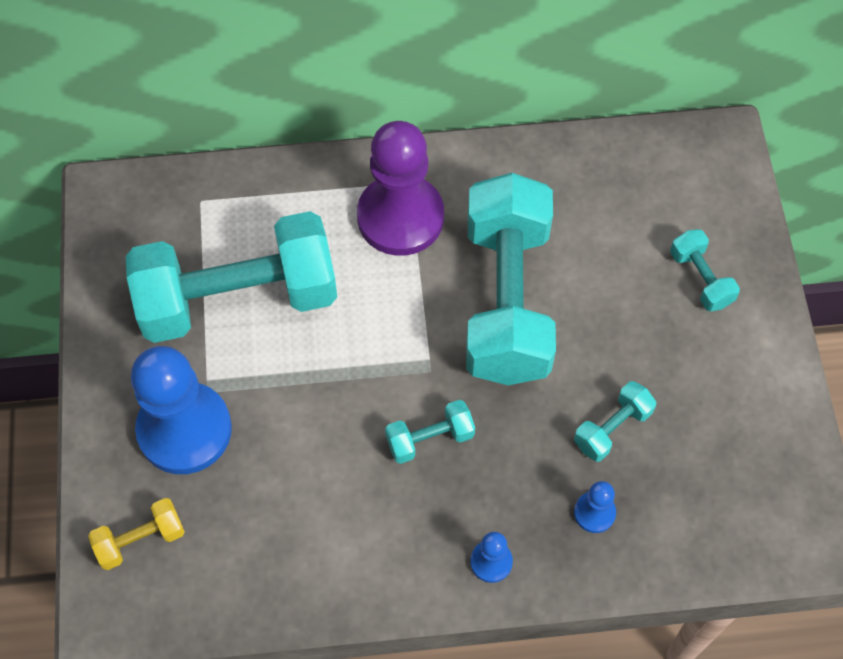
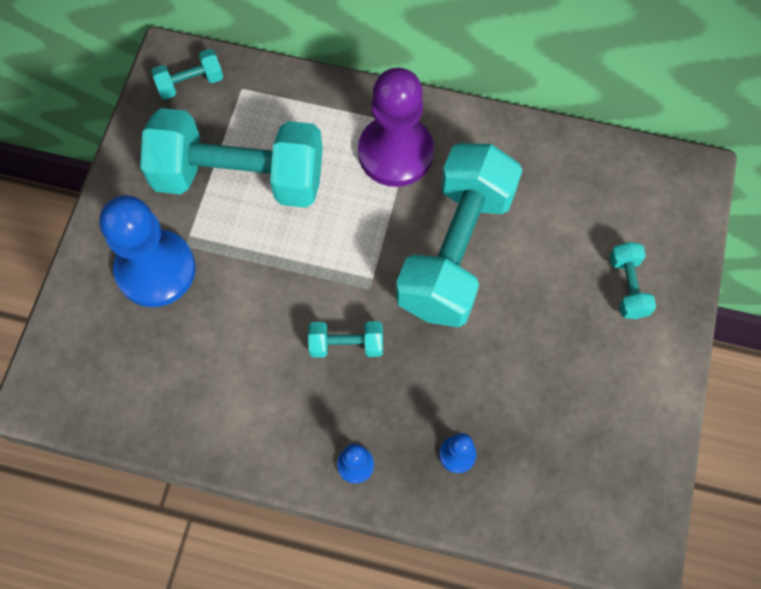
camera: 20 degrees right, 5 degrees up
yellow dumbbell [88,498,185,570] -> none
turquoise dumbbell [574,381,656,462] -> turquoise dumbbell moved to [151,49,223,100]

